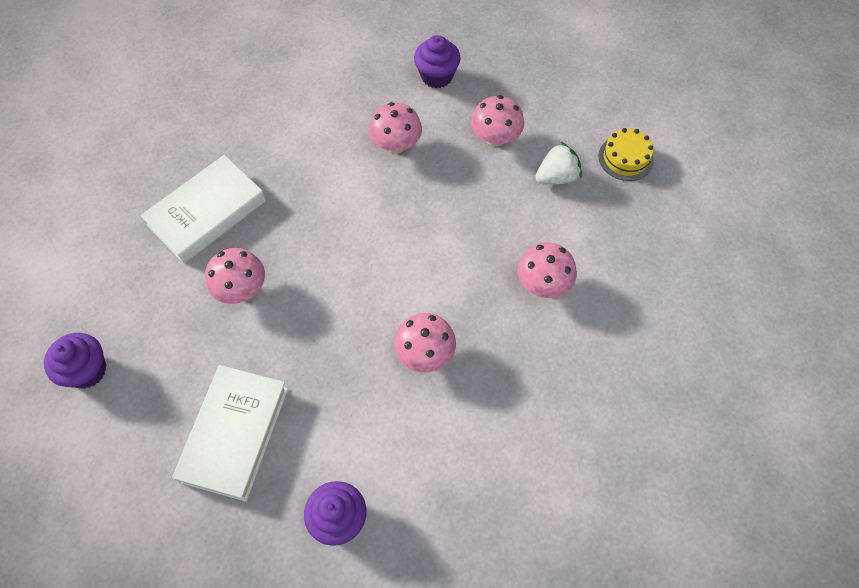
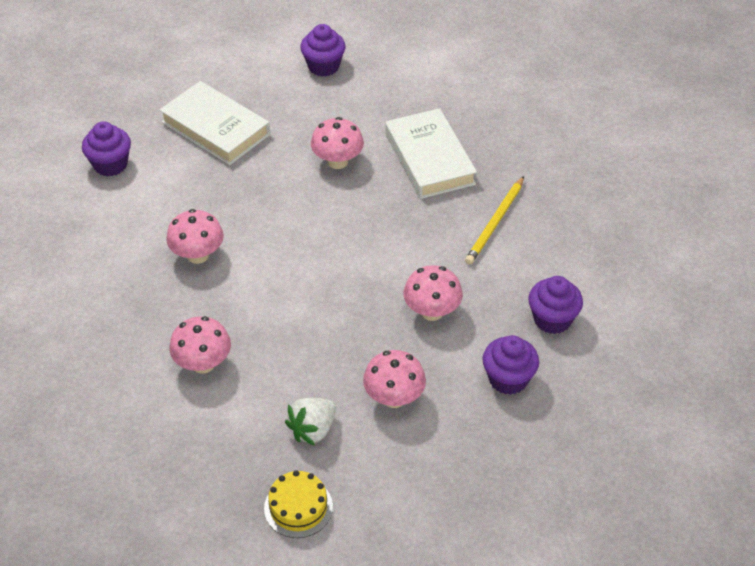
camera: 115 degrees right, 15 degrees down
white strawberry [535,142,582,185] -> white strawberry turned 45 degrees clockwise [285,398,336,446]
none -> yellow pencil [465,176,524,264]
none -> purple cupcake [528,276,583,334]

